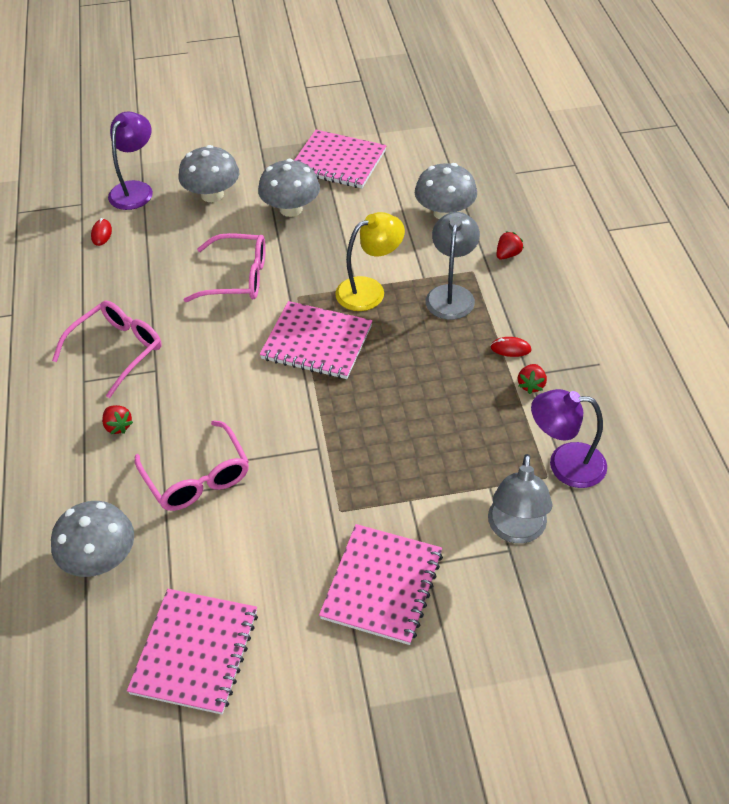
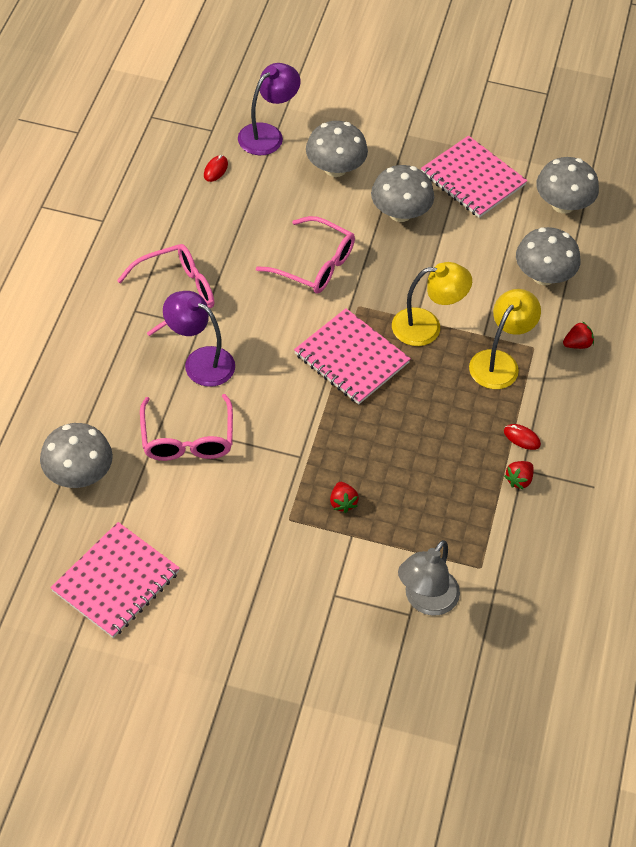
camera: 20 degrees right, 5 degrees up
red strawberry [102,405,133,434] -> red strawberry moved to [330,482,359,513]
pink notebook [319,524,443,645] -> none
grey lamp [426,212,480,320] -> yellow lamp [469,289,541,389]
purple lamp [531,389,607,488] -> purple lamp moved to [163,291,235,387]
none -> grey mushroom [536,157,599,214]

